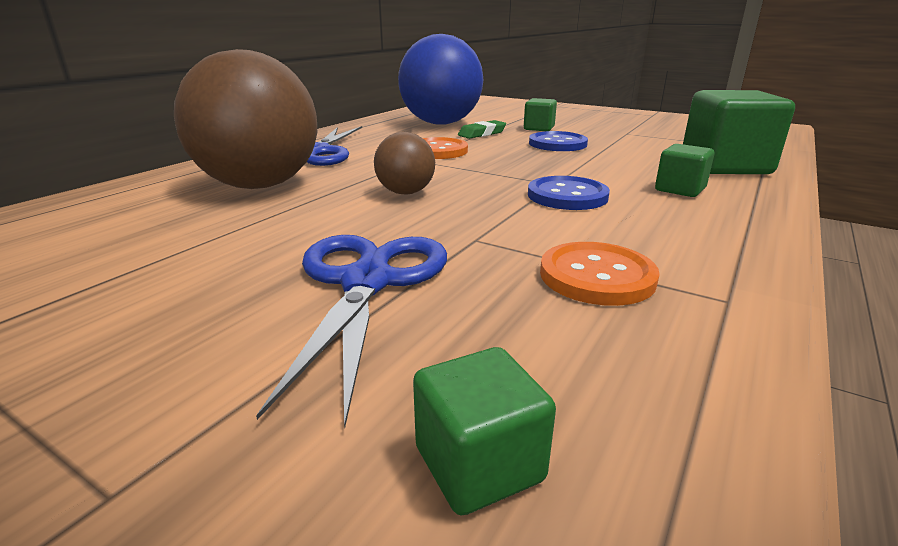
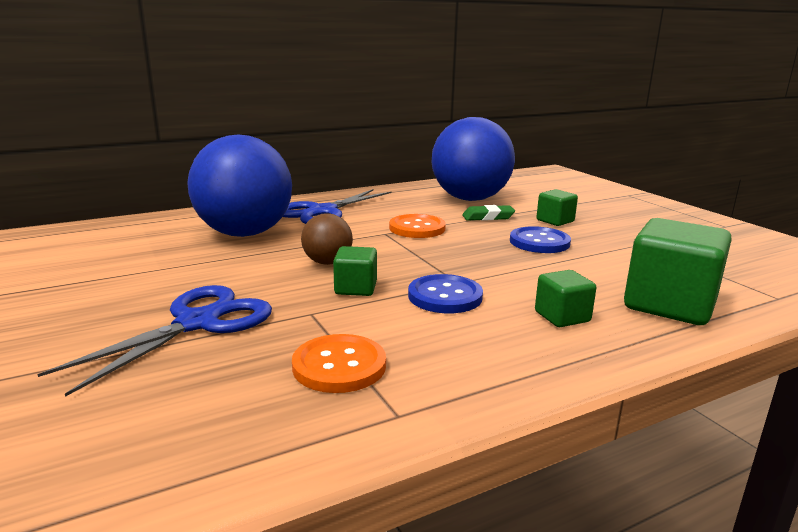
camera: 30 degrees right, 5 degrees down
brown ball [174,49,317,189] -> blue ball [187,135,292,237]
green cube [413,347,556,515] -> green cube moved to [333,246,377,296]

